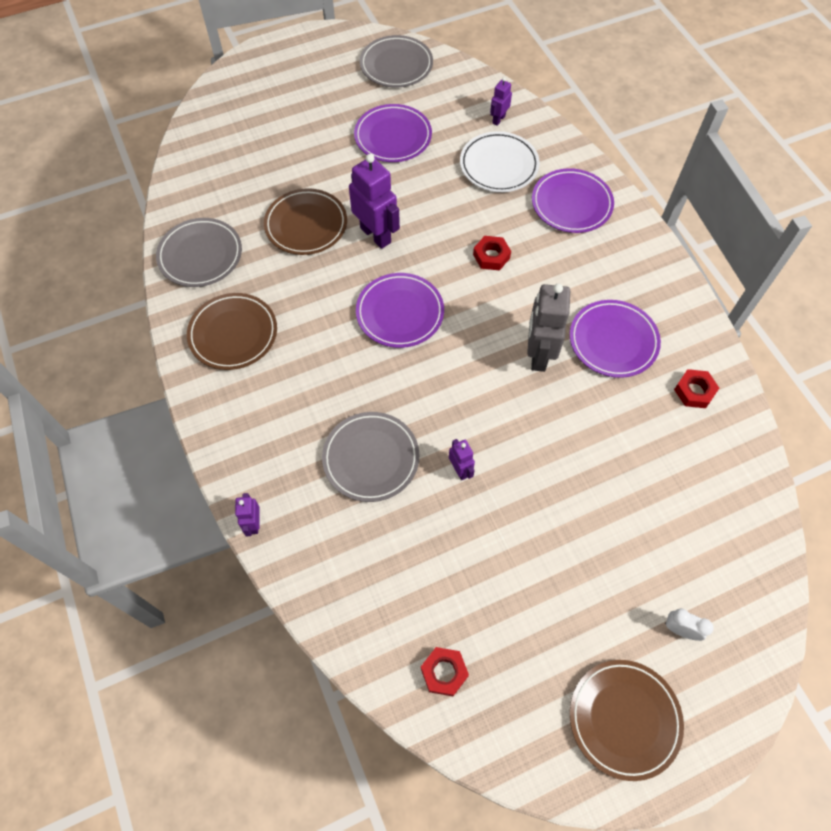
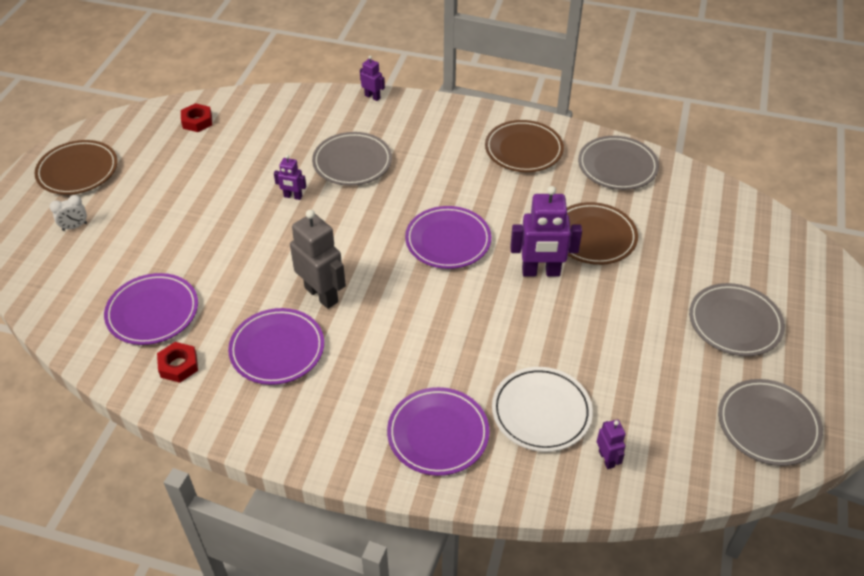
camera: 130 degrees right, 15 degrees down
purple plate [354,104,432,162] -> purple plate moved to [104,273,198,345]
red nut [473,236,511,271] -> none
none -> grey plate [689,283,785,356]

